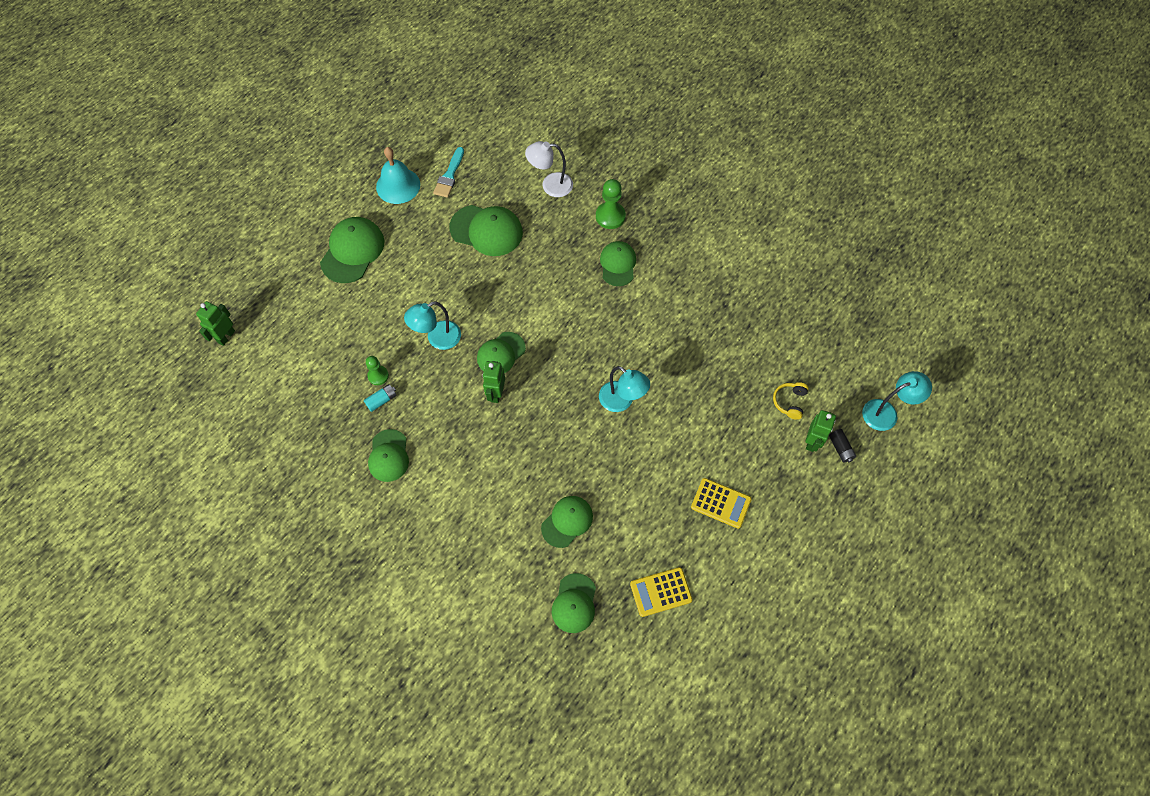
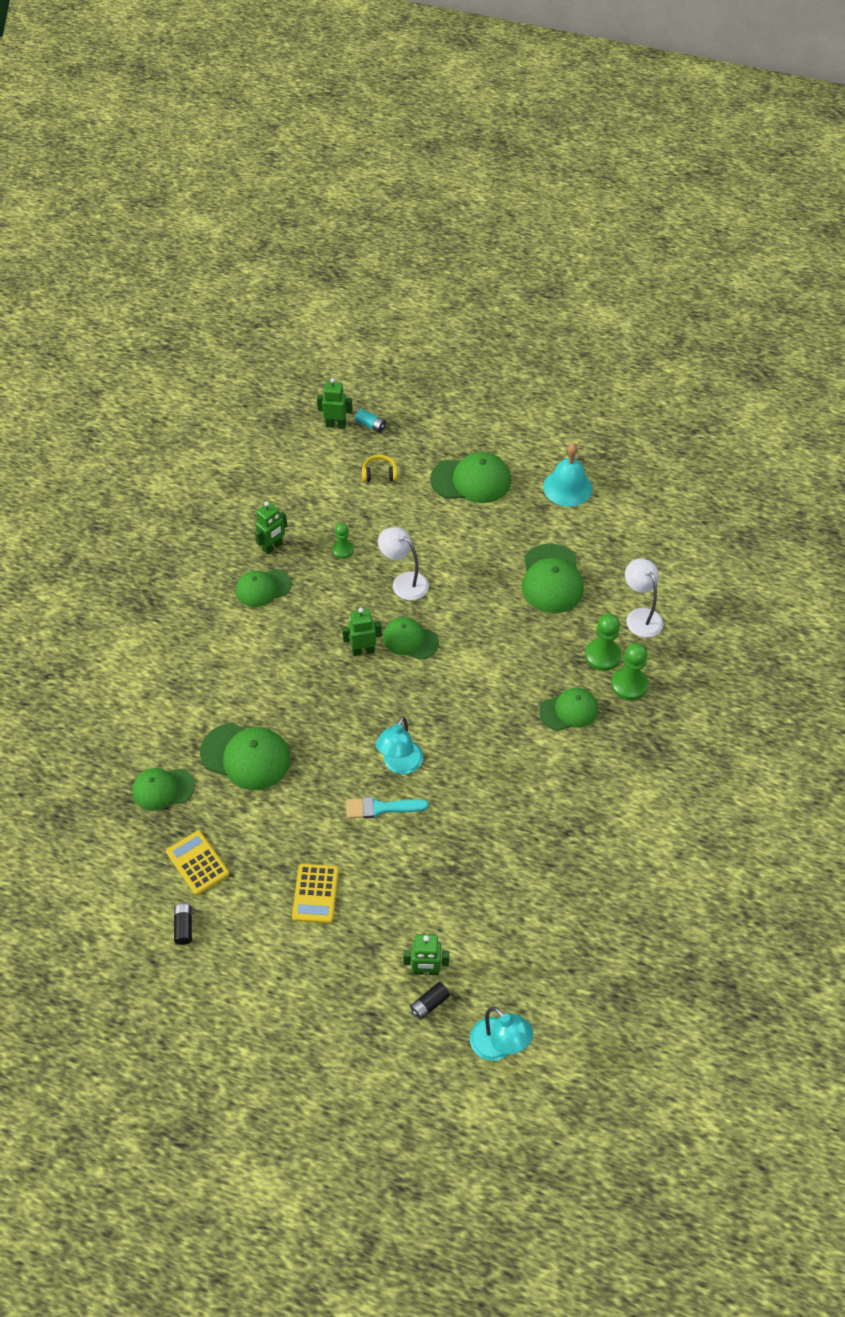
camera: 70 degrees right, 10 degrees down
turquoise battery [364,384,397,412] -> turquoise battery moved to [355,409,386,432]
turquoise lamp [404,301,461,350] -> white lamp [378,527,429,600]
turquoise brush [433,147,464,198] -> turquoise brush moved to [346,797,428,819]
green cap [541,496,593,548] -> green cap [200,723,291,790], size x1.51
yellow headphones [773,382,809,420] -> yellow headphones moved to [362,455,398,482]
none -> black battery [174,904,192,945]
none -> green robot [255,501,287,554]
none -> green pawn [585,614,622,671]

